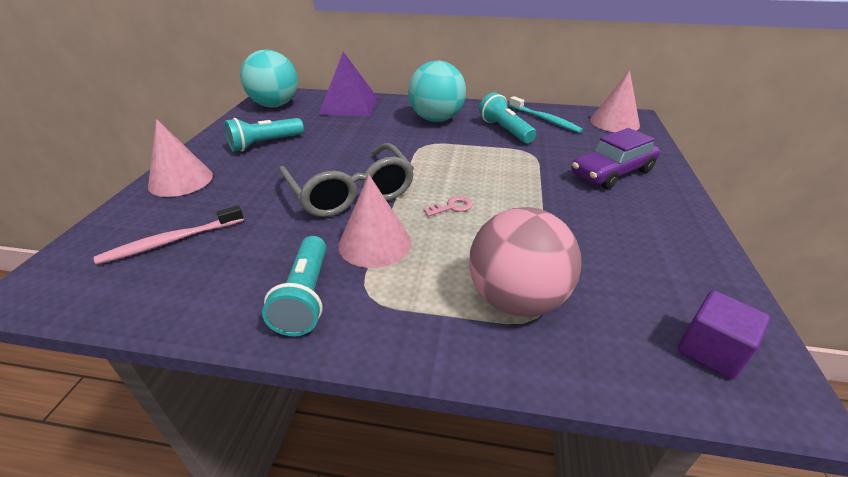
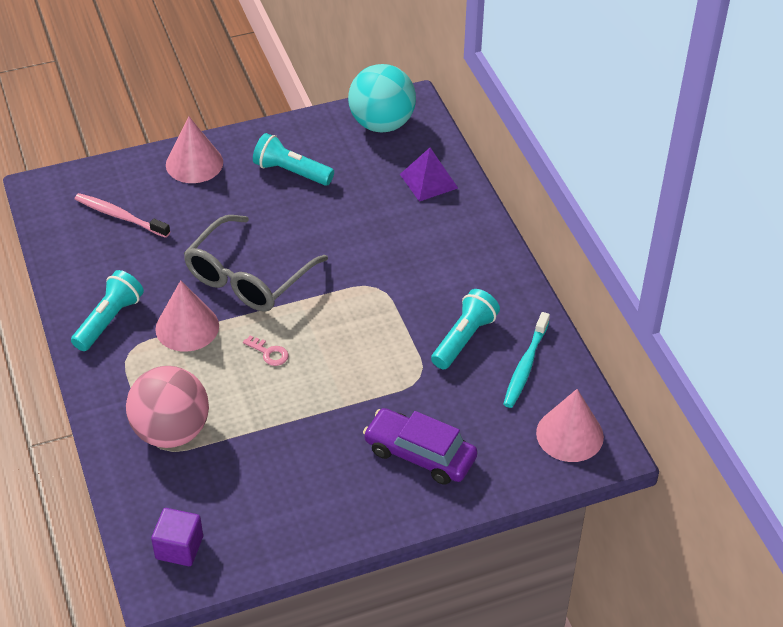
camera: 60 degrees right, 10 degrees up
turquoise flashlight [262,236,326,336] -> turquoise flashlight turned 150 degrees clockwise [71,270,144,351]
purple pyramid [319,52,377,116] -> purple pyramid [400,148,458,202], size x0.66
turquoise ball [408,61,466,122] -> none

